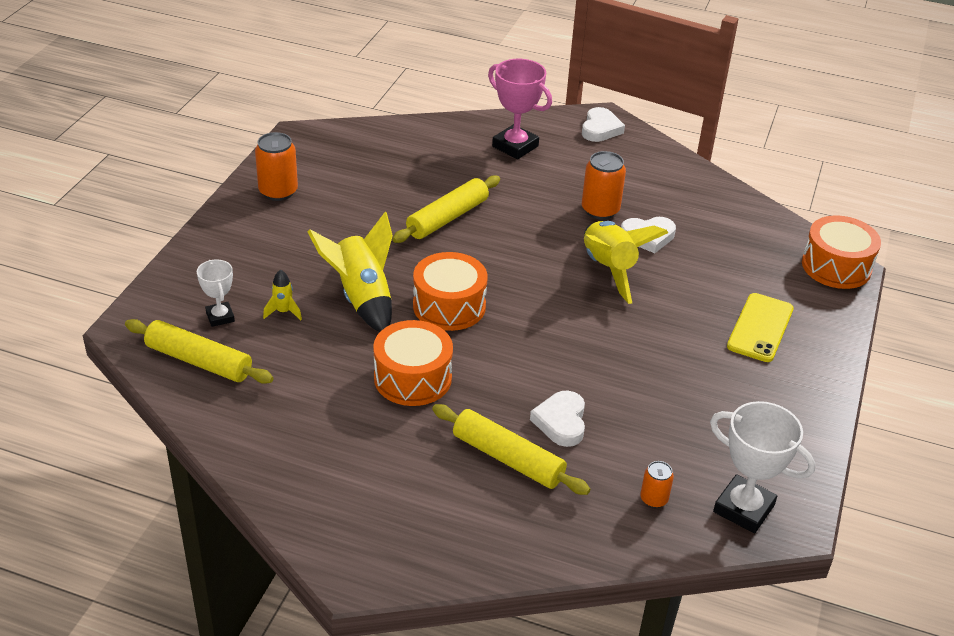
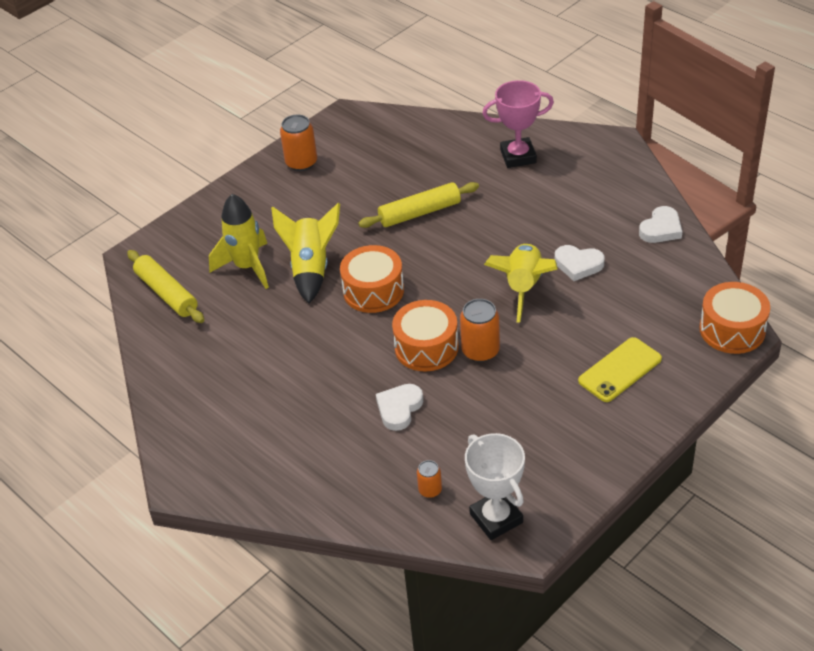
camera: 30 degrees right, 5 degrees up
white trophy [197,260,235,327] -> none
yellow rocket [263,270,302,320] -> yellow rocket [209,194,269,289], size x2.19
orange drum [373,320,453,406] -> orange drum moved to [392,300,459,372]
yellow rolling pin [432,404,590,495] -> none
pink trophy [488,59,552,159] -> pink trophy turned 75 degrees counterclockwise [482,80,554,168]
white heart [582,107,625,142] -> white heart moved to [639,206,683,243]
orange can [582,151,626,220] -> orange can moved to [460,299,500,362]

